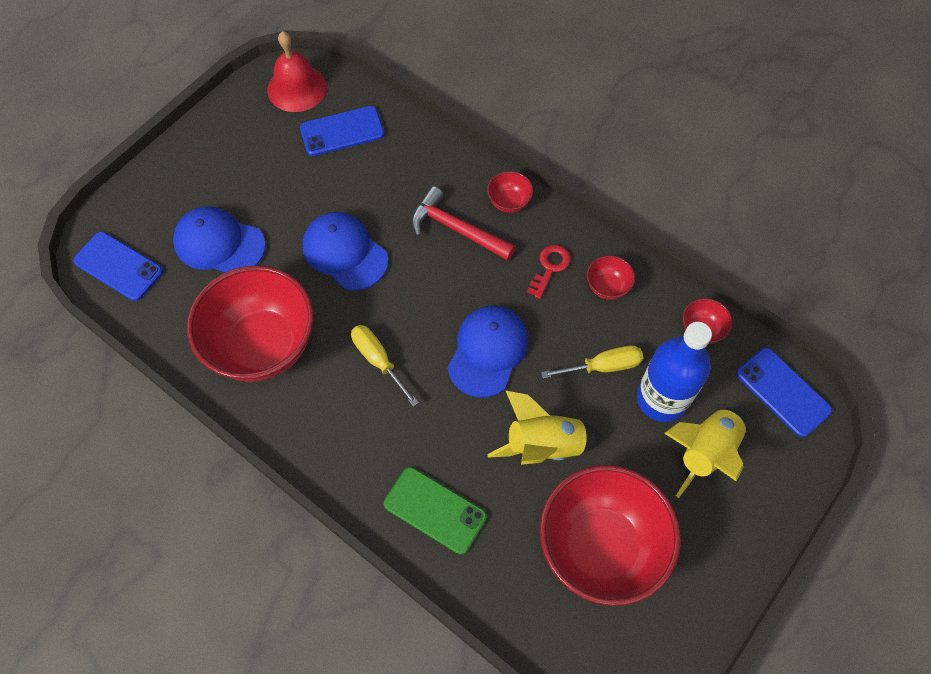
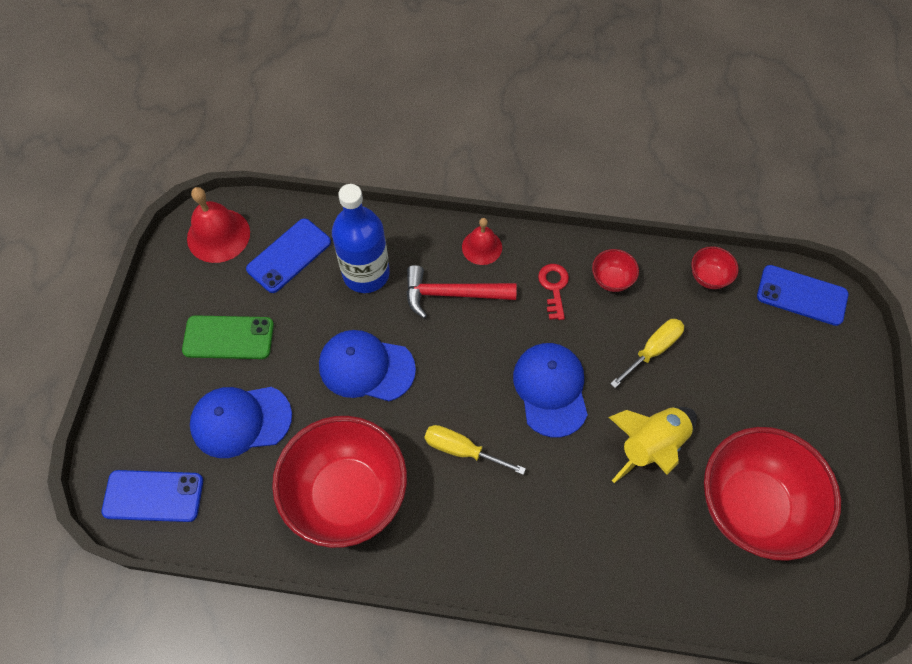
camera: 30 degrees left, 0 degrees up
green phone [384,467,487,554] -> green phone moved to [182,315,274,359]
red bowl [487,171,533,213] -> red bell [462,218,502,265]
blue bottle [637,322,712,422] -> blue bottle moved to [332,184,390,293]
yellow rocket [664,407,747,498] -> none

